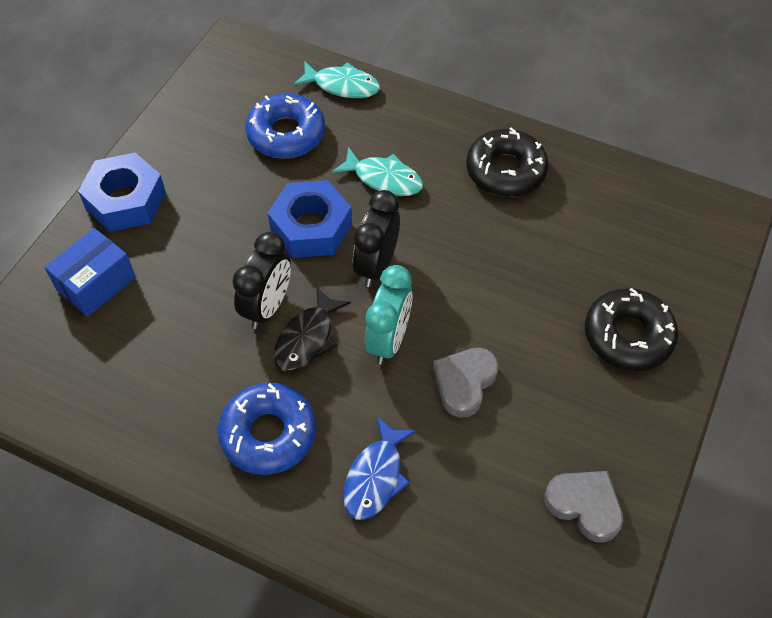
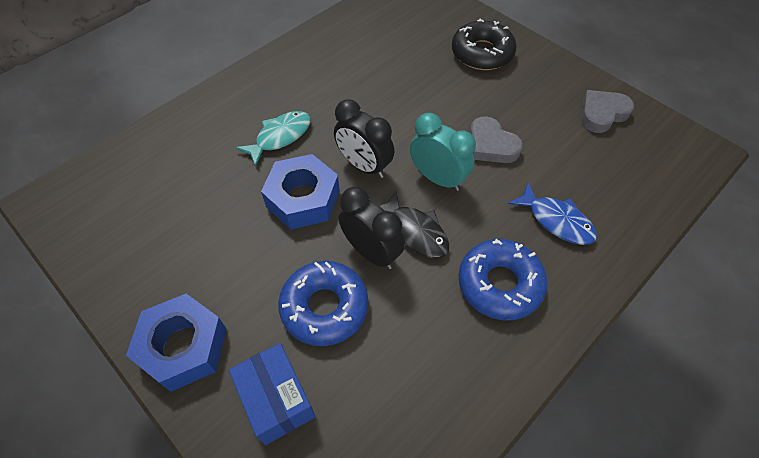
camera: 70 degrees left, 0 degrees up
blue donut [245,93,325,159] -> blue donut moved to [278,261,368,346]
turquoise fish [293,61,380,98] -> none
black donut [466,128,549,197] -> none

